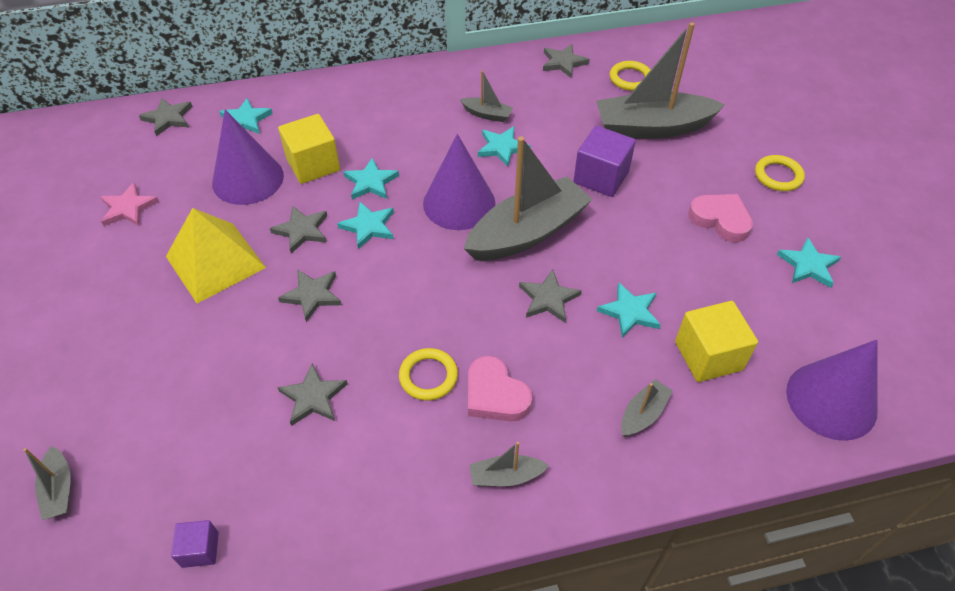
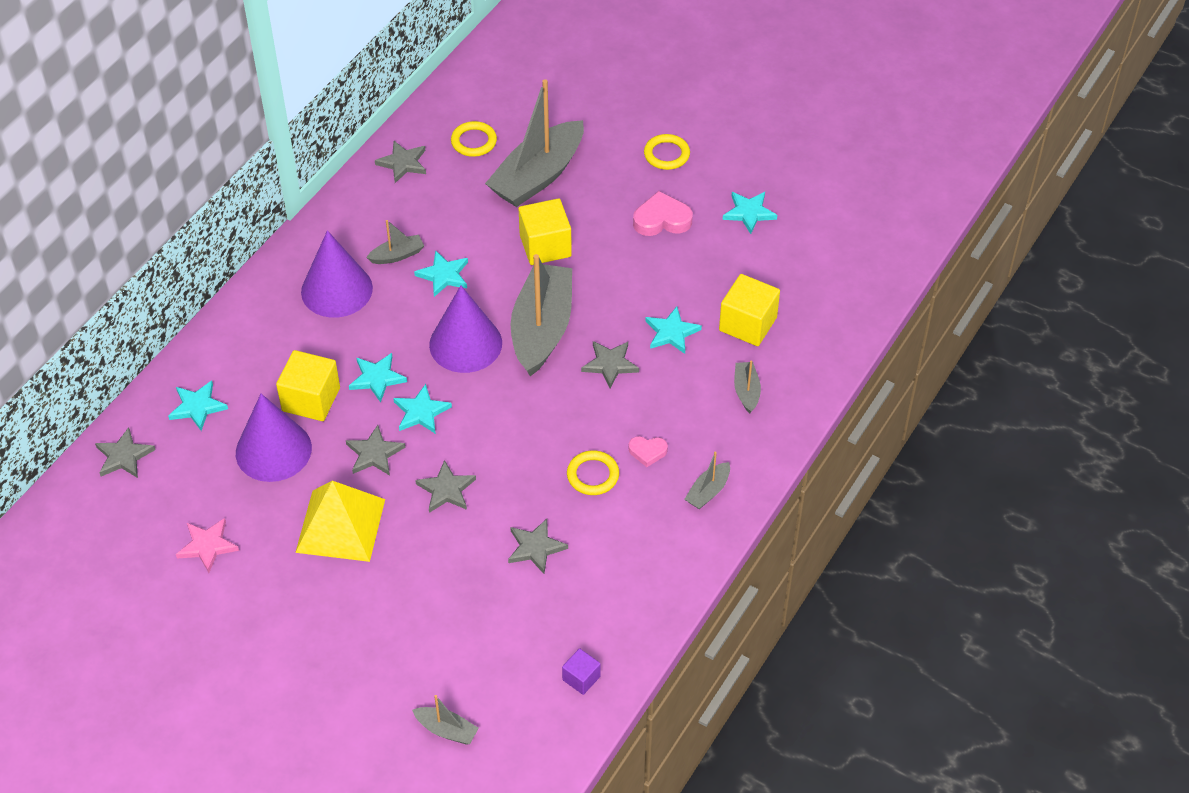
camera: 45 degrees left, 0 degrees up
pink heart [468,356,532,422] -> pink heart [628,436,668,467], size x0.60
purple cube [573,126,636,197] -> yellow cube [519,198,572,265]
purple cone [786,340,878,441] -> purple cone moved to [301,230,373,318]

